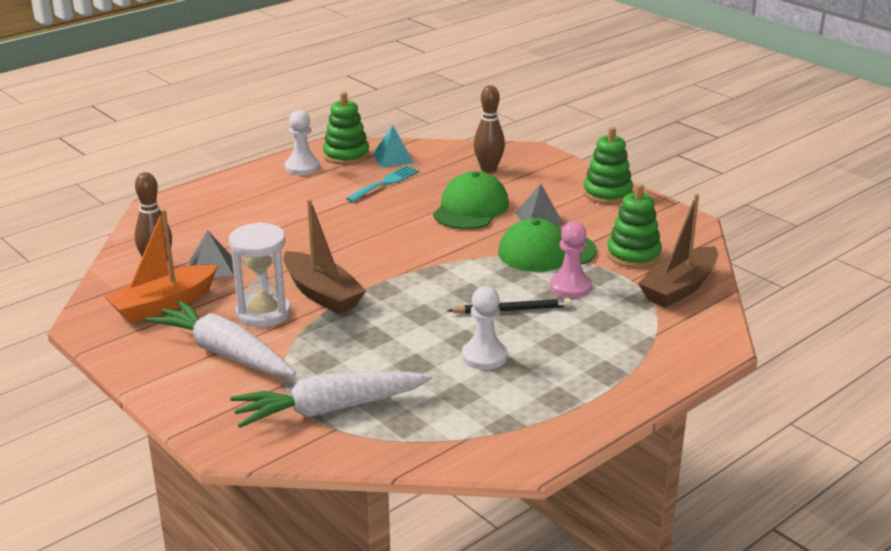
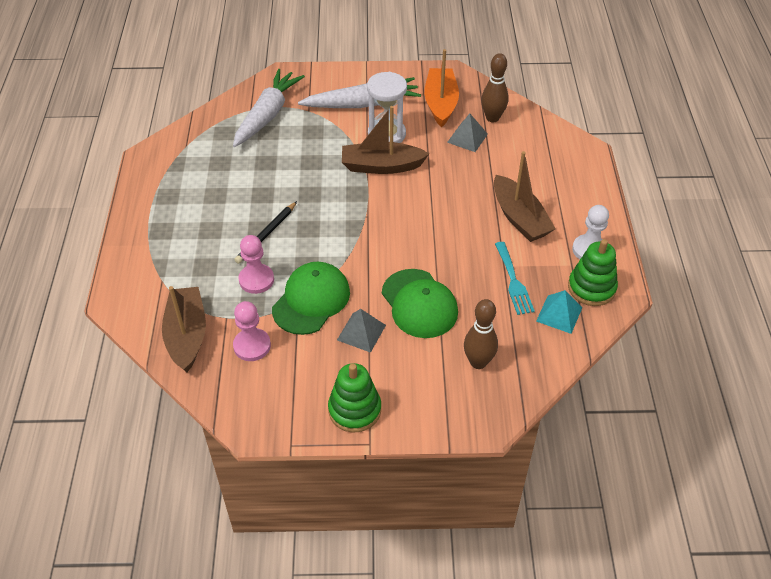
camera: 130 degrees right, 20 degrees up
white pawn [462,286,507,370] -> none
green stacking toy [607,184,662,268] -> pink pawn [233,301,271,361]
none -> brown boat [494,151,556,242]

